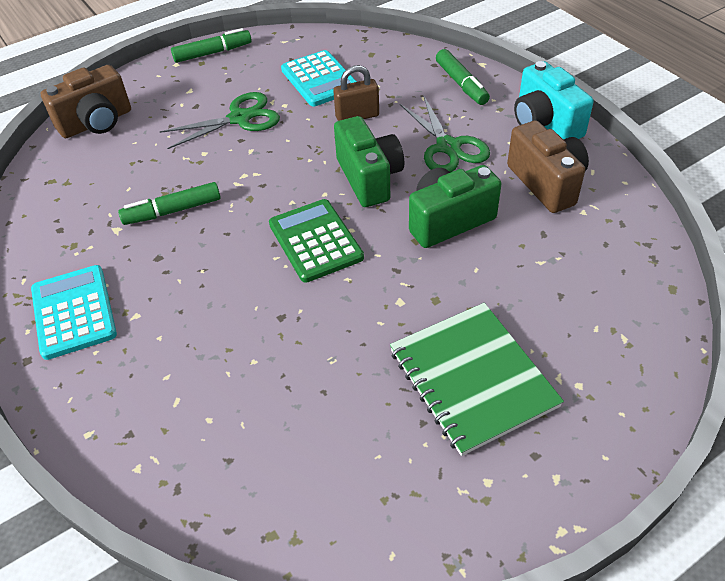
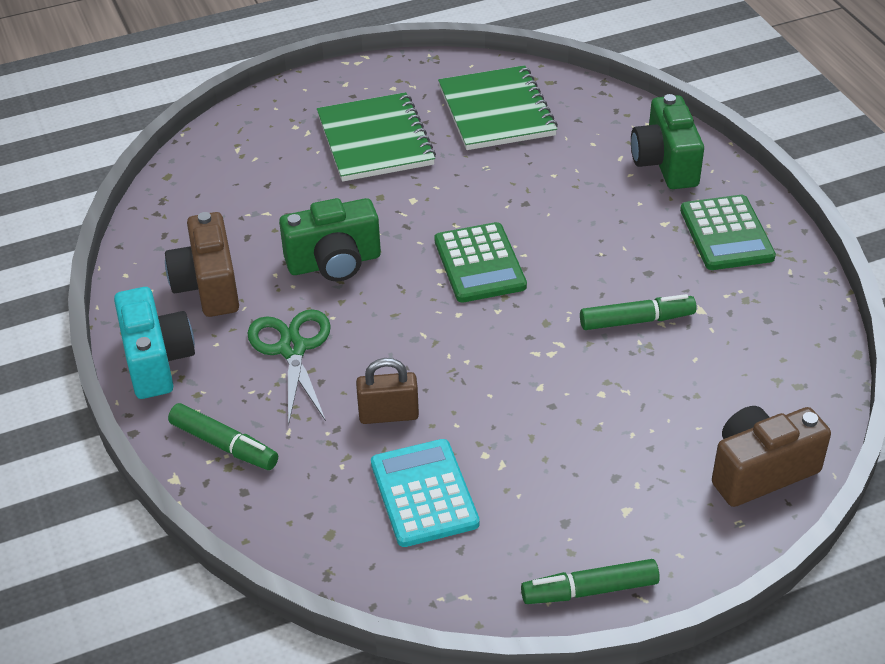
camera: 170 degrees left, 5 degrees down
turquoise calculator [31,265,117,360] -> green calculator [680,195,776,270]
green scissors [159,92,280,149] -> none
green camera [334,116,404,207] -> green camera moved to [631,94,704,189]
green marker [436,49,490,105] -> green marker turned 135 degrees clockwise [168,403,278,470]
none -> green notebook [438,65,558,150]

